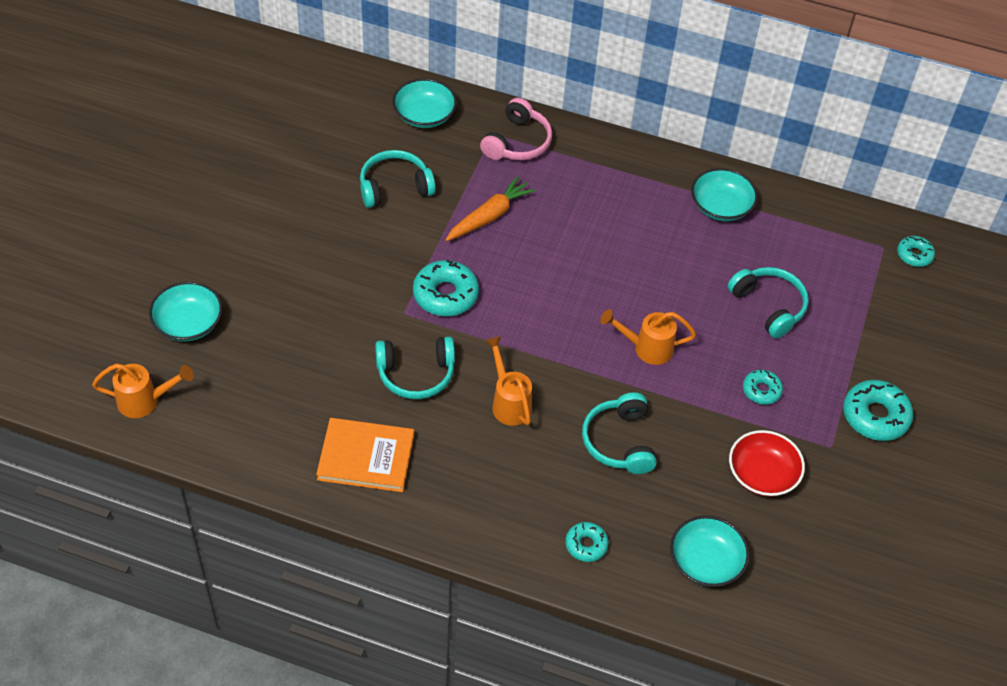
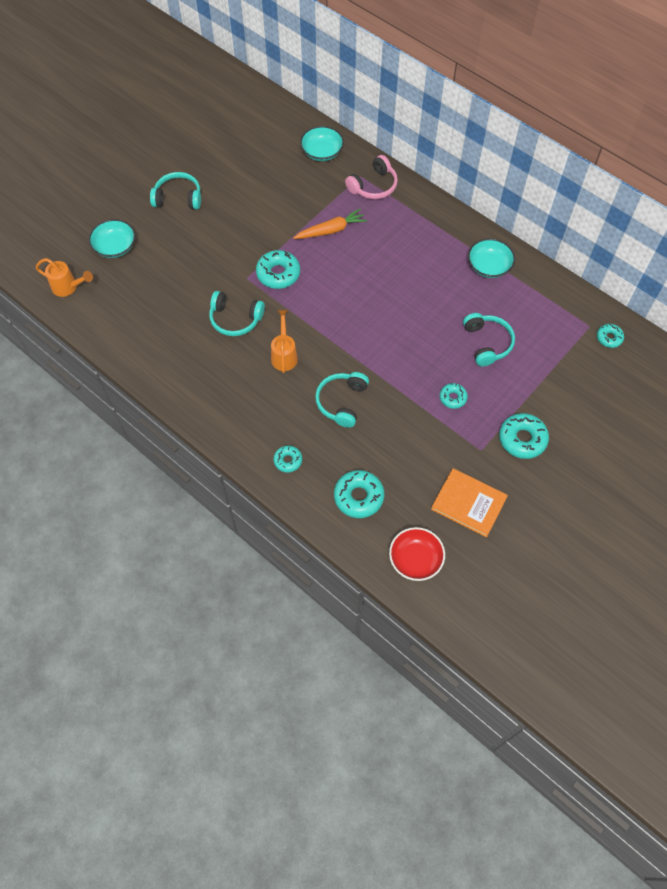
camera: 25 degrees right, 10 degrees up
orange book [316,418,414,492] -> orange book moved to [431,468,508,537]
turquoise headphones [360,150,436,208] -> turquoise headphones moved to [150,172,201,210]
orange watering can [600,309,696,365] -> none
turquoise bowl [670,516,749,587] -> turquoise donut [334,470,384,518]
red bowl [729,430,805,497] -> red bowl moved to [389,527,445,581]

